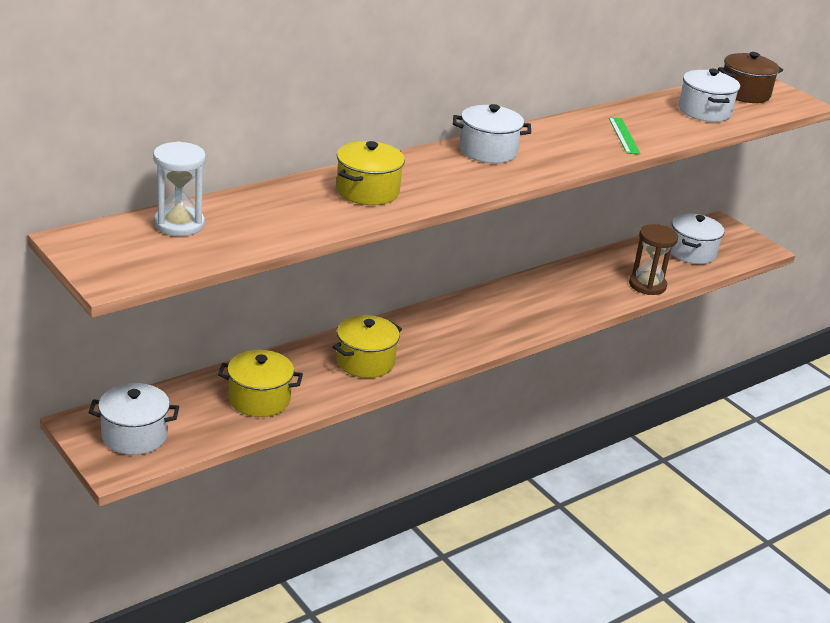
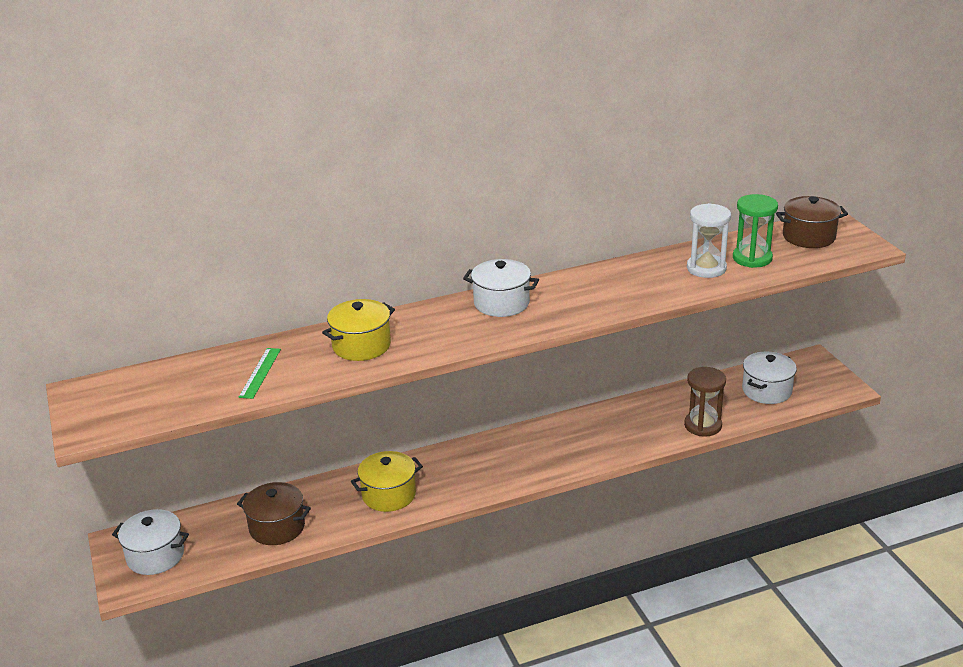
camera: 20 degrees right, 0 degrees up
white hourglass [153,141,206,236] -> white hourglass moved to [687,203,731,278]
yellow pot [218,350,303,417] -> brown pot [237,482,311,545]
green ruler [609,117,641,154] -> green ruler moved to [239,348,281,399]
white pot [679,69,740,122] -> green hourglass [733,194,778,268]

